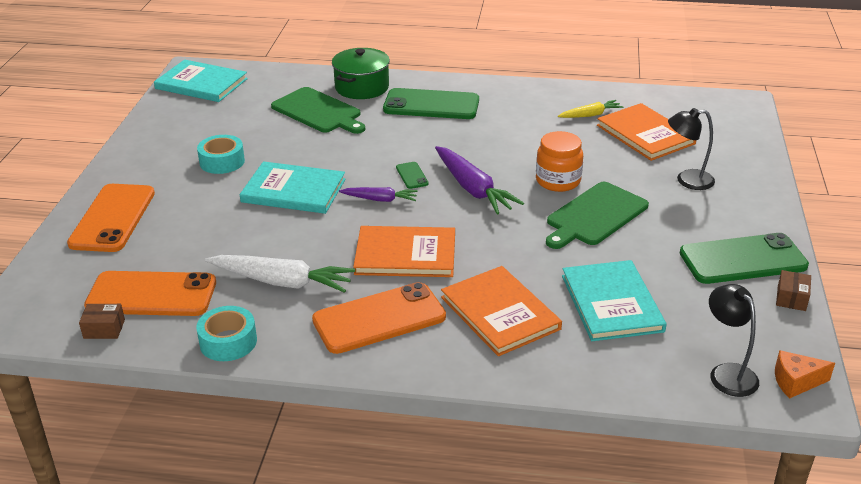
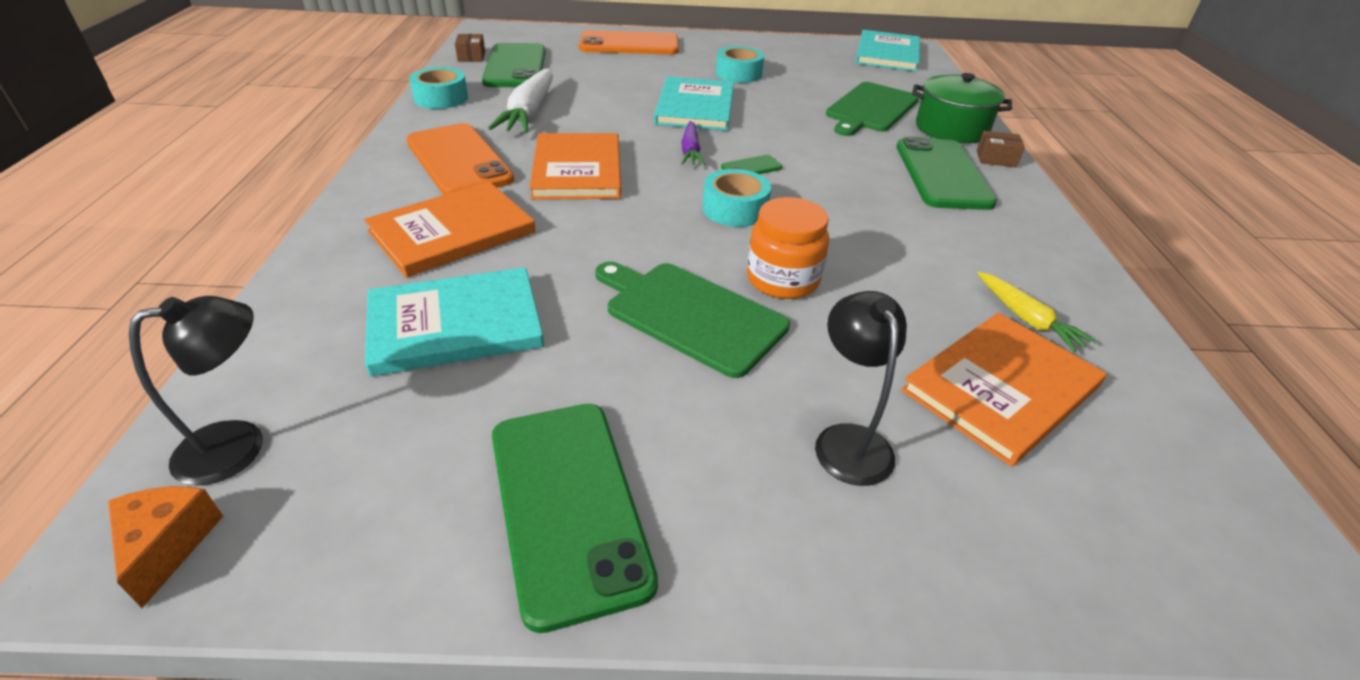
camera: 80 degrees right, 5 degrees up
orange phone [84,271,216,316] -> green phone [482,43,546,87]
purple carrot [435,146,524,214] -> turquoise tape [702,169,771,227]
brown box [776,270,811,311] -> brown box moved to [977,131,1025,168]

